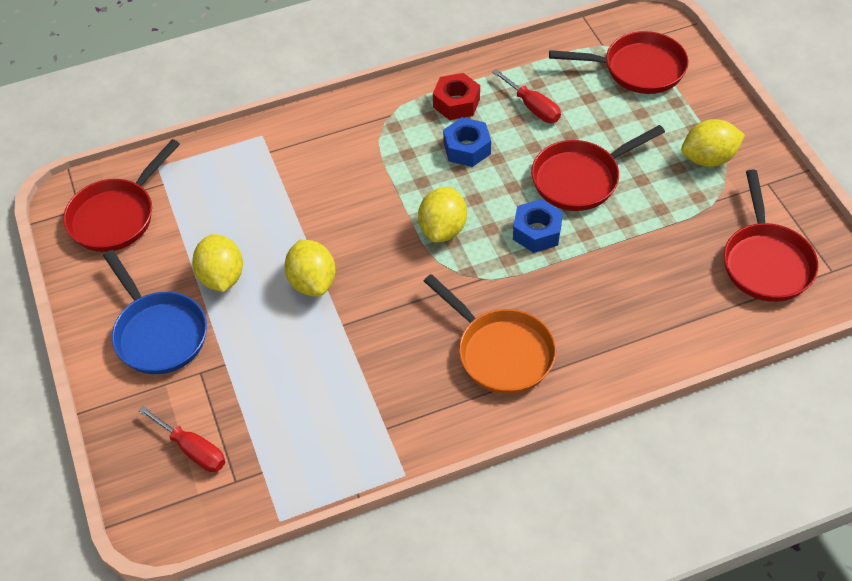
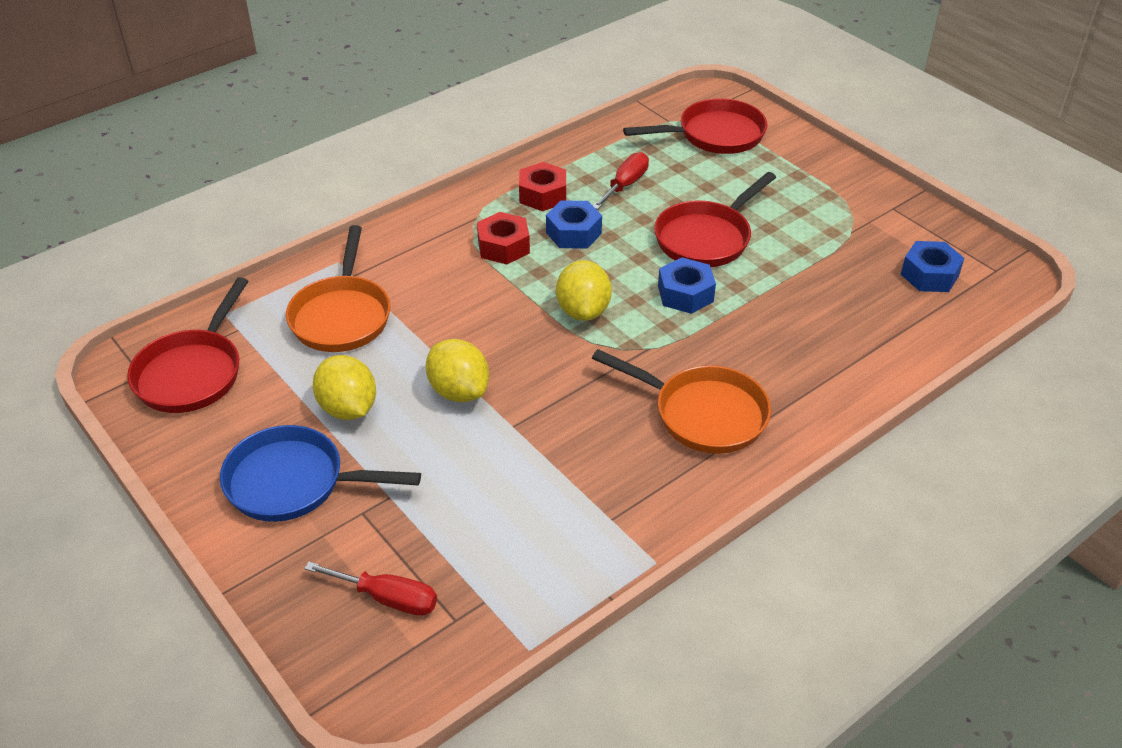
camera: 20 degrees left, 10 degrees down
blue pan [103,250,207,374] -> blue pan turned 150 degrees clockwise [220,425,421,522]
red screwdriver [492,69,561,123] -> red screwdriver turned 90 degrees counterclockwise [593,152,649,210]
yellow lemon [681,119,745,167] -> none
red pan [724,170,819,302] -> blue nut [901,241,964,292]
none -> orange pan [286,225,391,352]
none -> red nut [477,212,530,264]

